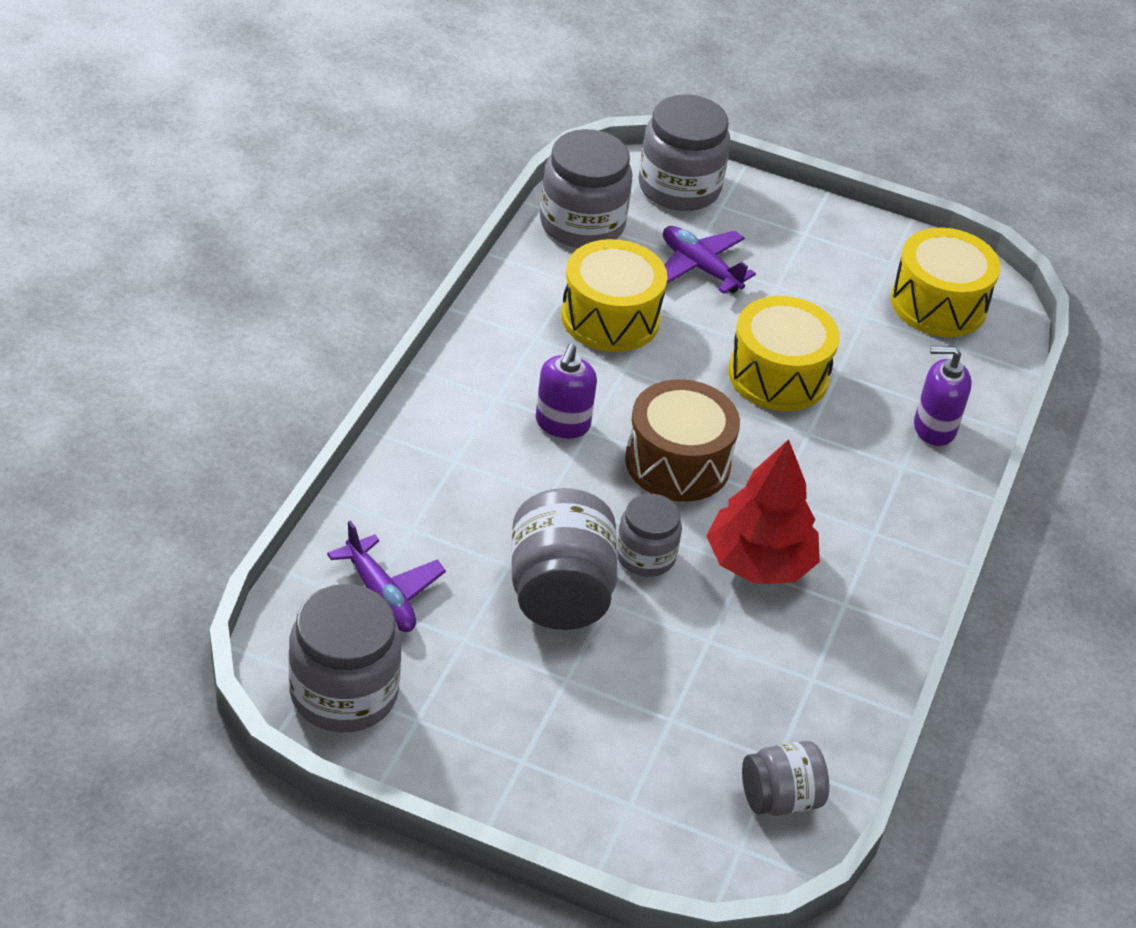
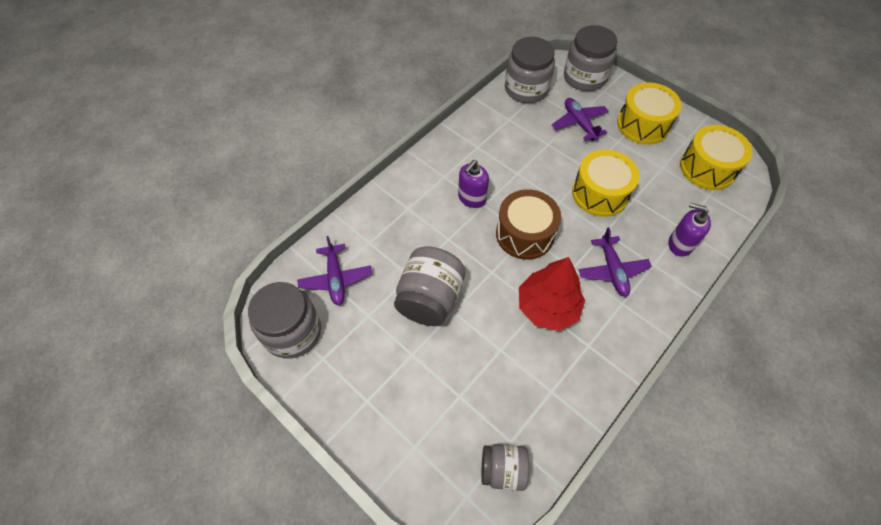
camera: 25 degrees right, 15 degrees up
yellow drum [561,239,667,352] -> yellow drum moved to [617,82,682,145]
grey jar [617,494,682,577] -> none
none -> purple plane [578,227,652,297]

